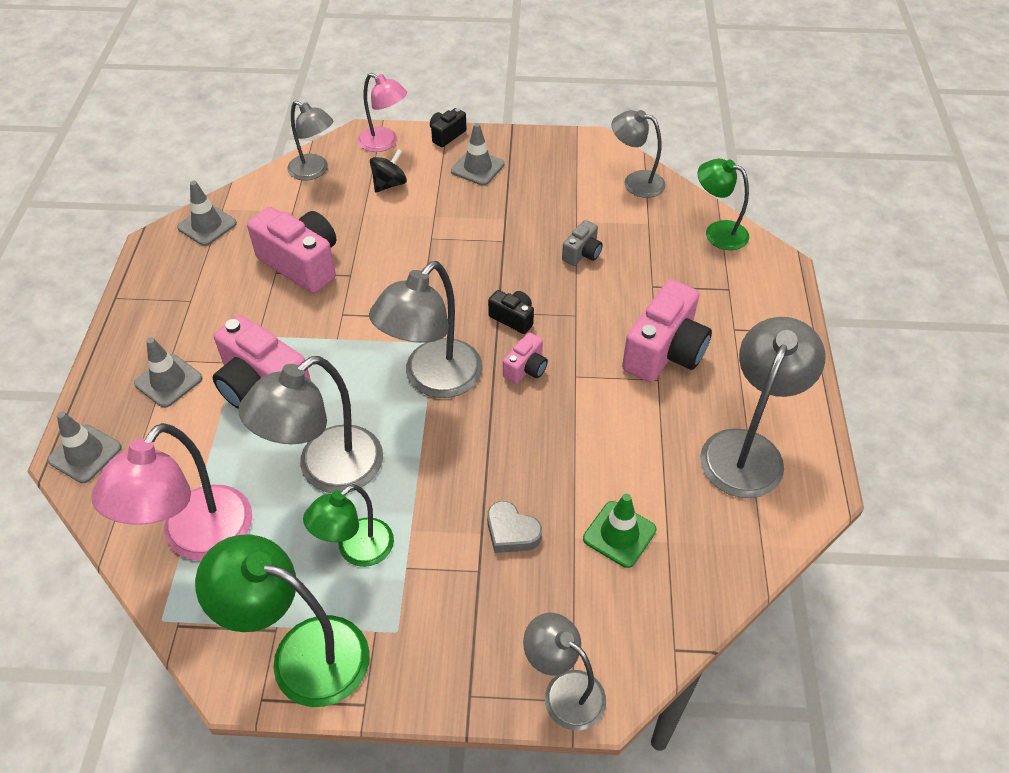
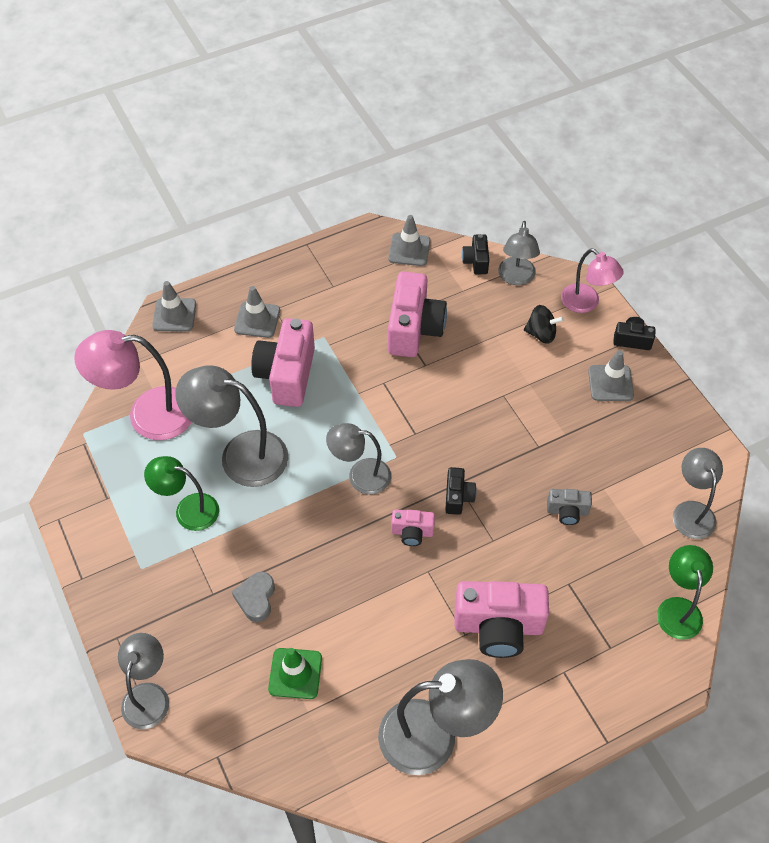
camera: 60 degrees right, 5 degrees up
green lamp [195,534,370,707] -> none
pink lamp [358,73,407,152] -> pink lamp turned 45 degrees counterclockwise [561,248,624,313]
grey lamp [369,261,483,398] -> grey lamp [326,423,391,495], size x0.63
none -> black camera [462,234,489,274]

